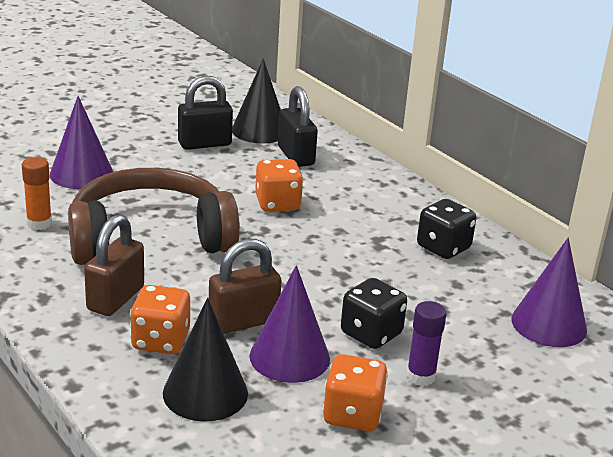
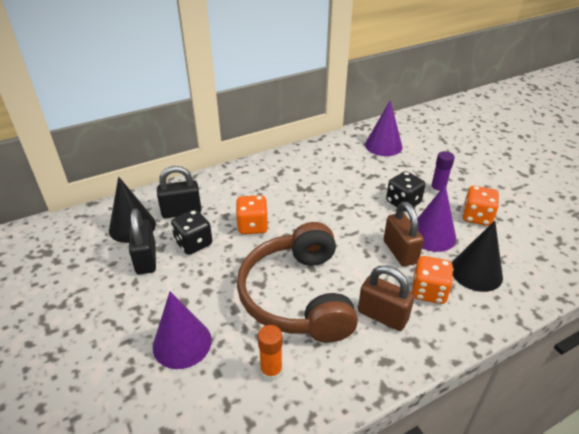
camera: 80 degrees left, 10 degrees up
black dice [417,199,476,259] -> black dice moved to [171,210,212,255]

